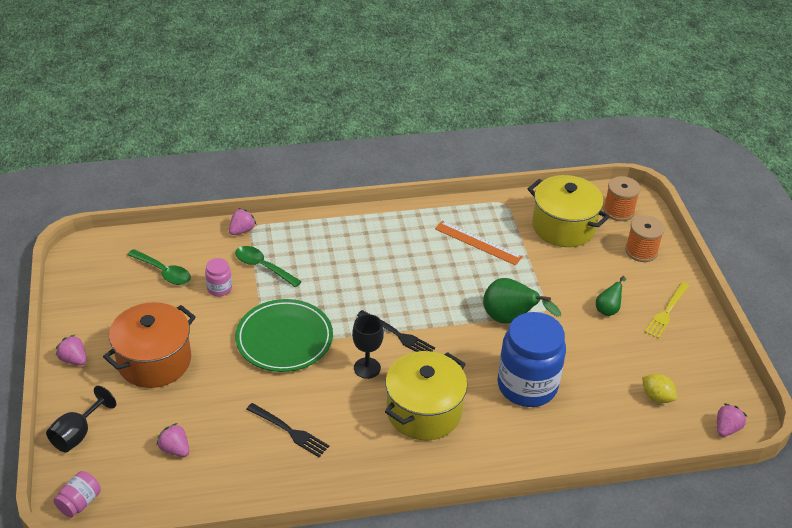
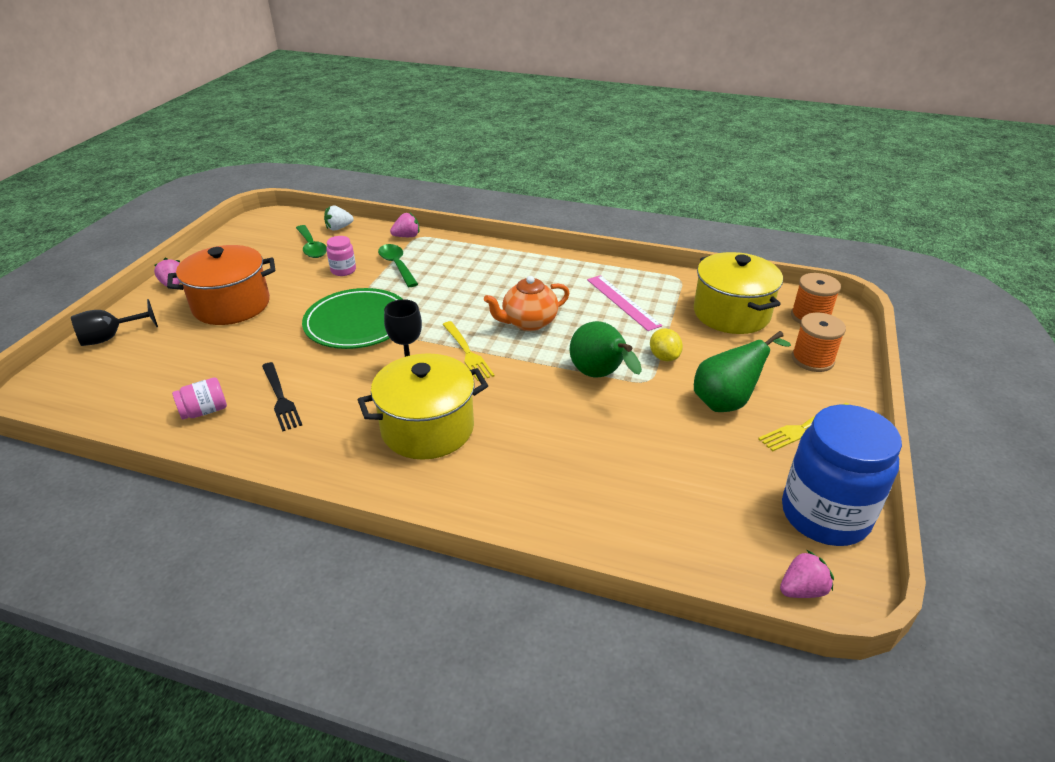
camera: 30 degrees right, 5 degrees down
pink jar [53,471,101,518] -> pink jar moved to [172,378,227,420]
pink strawberry [156,423,189,457] -> none
black fork [357,310,435,352] -> yellow fork [442,321,495,381]
orange ruler [435,221,523,265] -> pink ruler [587,275,662,331]
blue jar [497,312,566,407] -> blue jar moved to [782,404,902,546]
green pear [596,276,626,316] -> green pear [694,331,791,412], size x1.79
yellow lemon [642,374,677,403] -> yellow lemon moved to [650,328,683,361]
none -> white strawberry [324,206,354,231]
none -> orange teapot [484,276,570,331]

